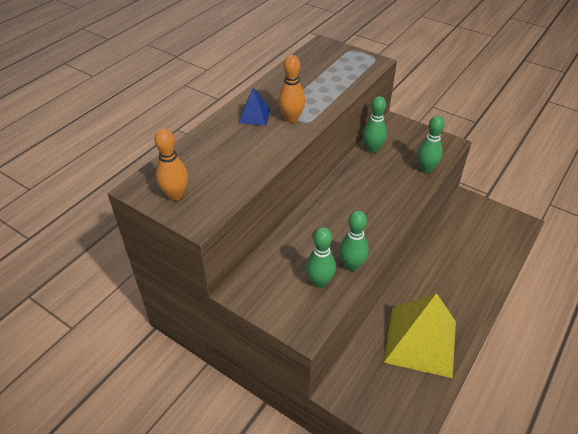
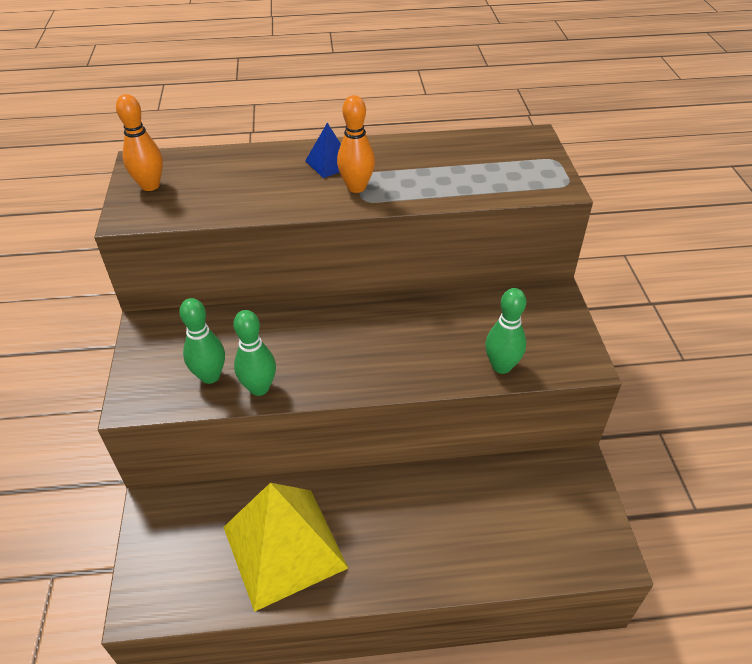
camera: 50 degrees right, 0 degrees up
green bowling pin [363,96,387,153] -> none

